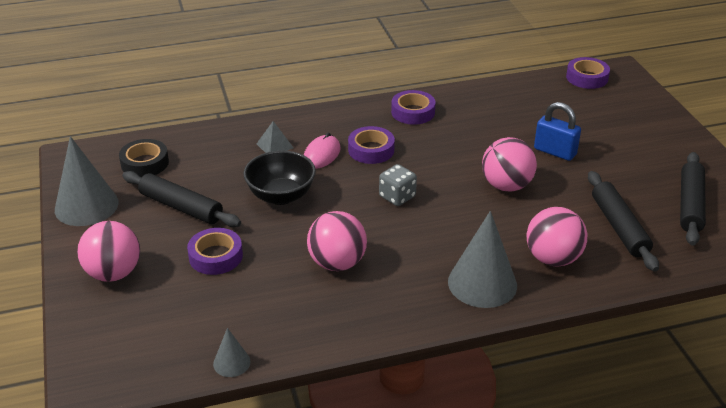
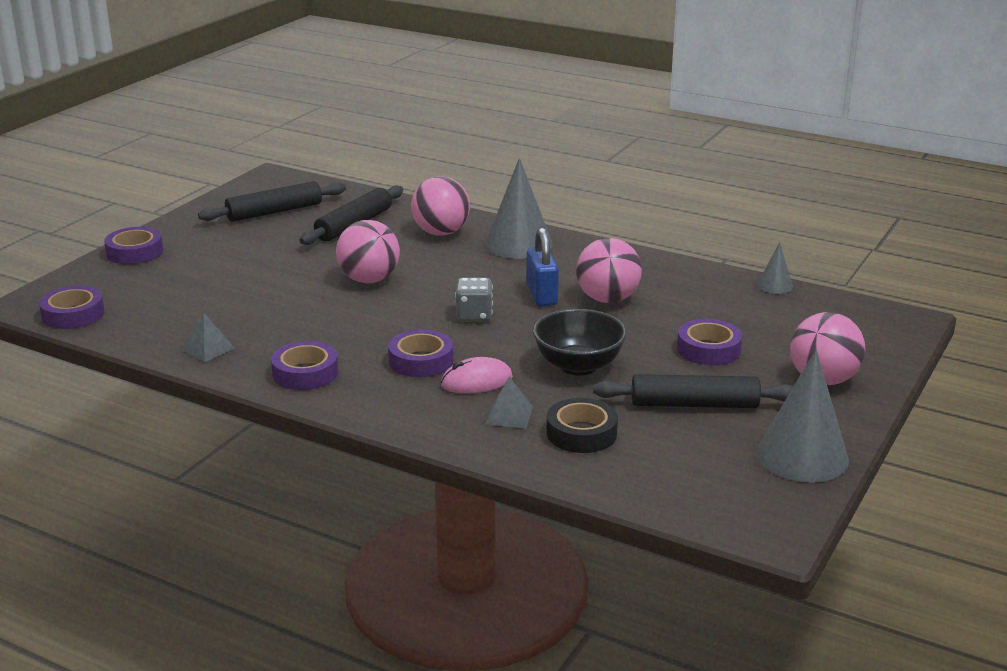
camera: 135 degrees left, 10 degrees down
black tape [119,139,169,178] -> black tape moved to [547,398,618,453]
black rolling pin [122,171,241,227] -> black rolling pin turned 75 degrees counterclockwise [593,374,793,408]
blue padlock [534,102,581,161] -> blue padlock moved to [526,227,559,306]
none -> purple tape [104,227,163,264]
none -> grey pyramid [181,312,235,362]

